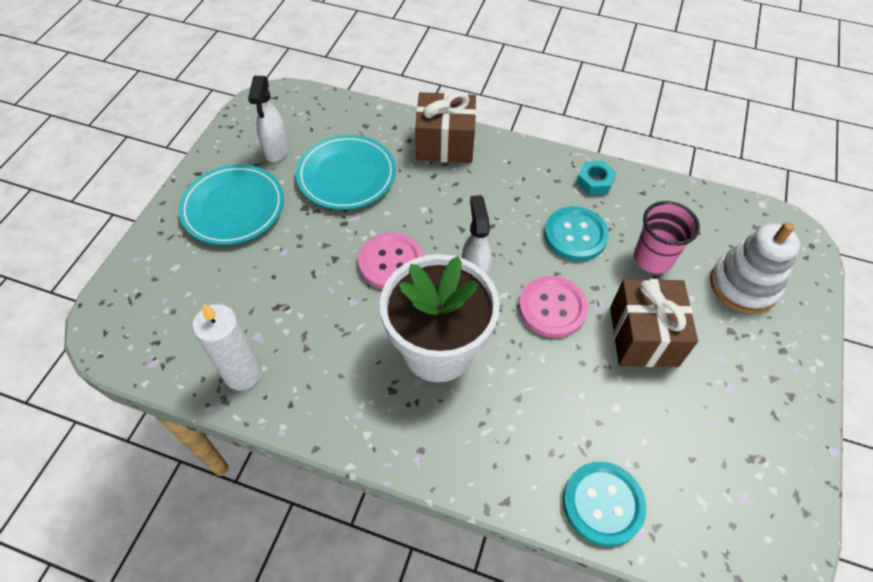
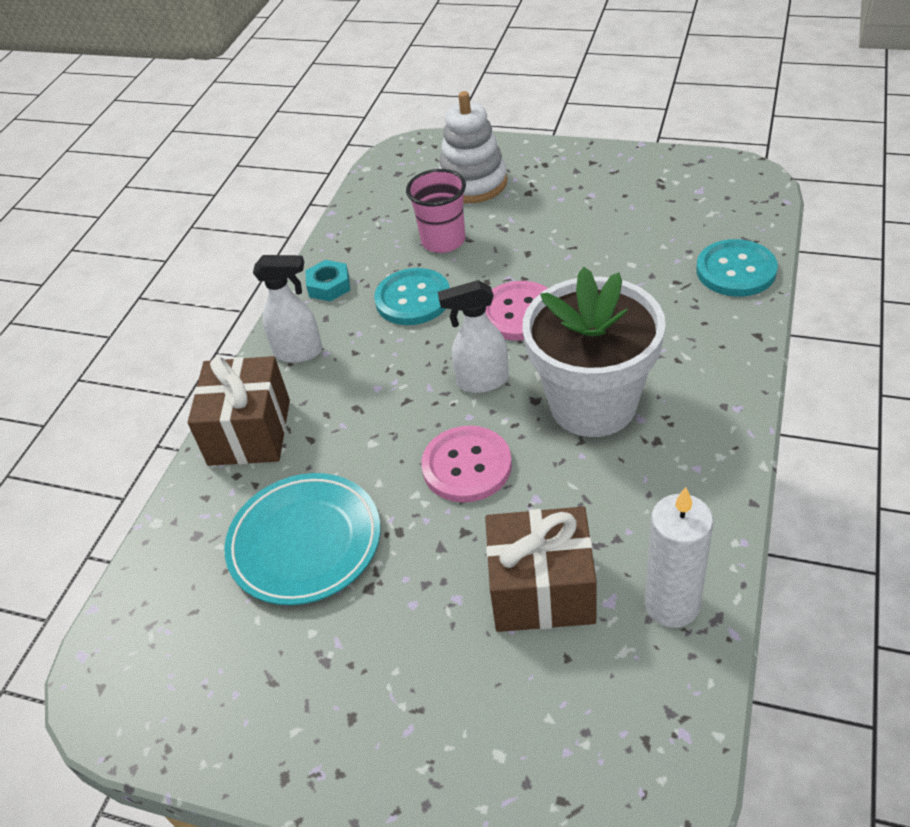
camera: 85 degrees left, 10 degrees down
turquoise plate [179,164,284,245] -> none
white spray bottle [248,76,289,162] -> white spray bottle moved to [253,255,322,363]
brown gift [610,279,698,367] -> brown gift moved to [485,507,597,632]

